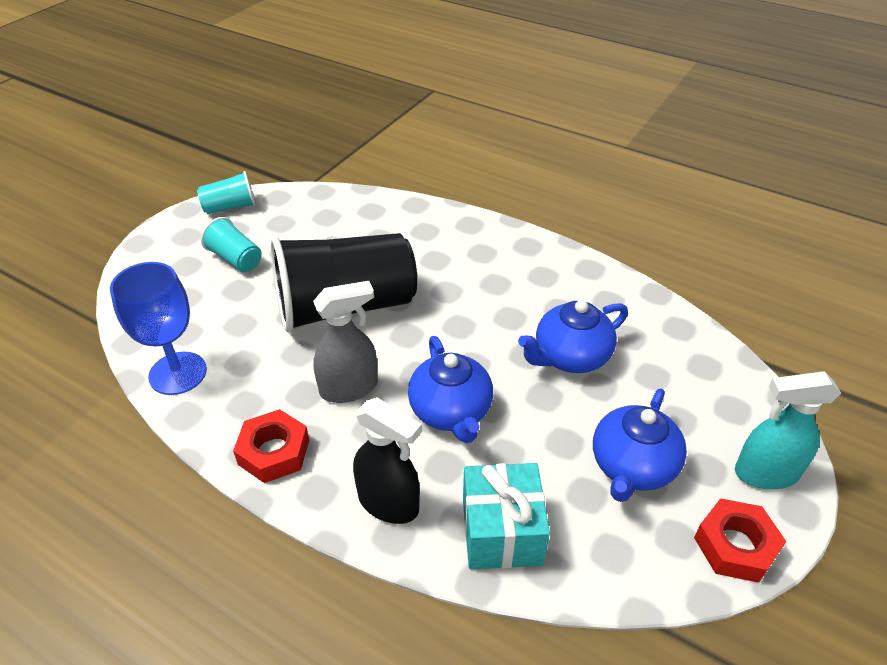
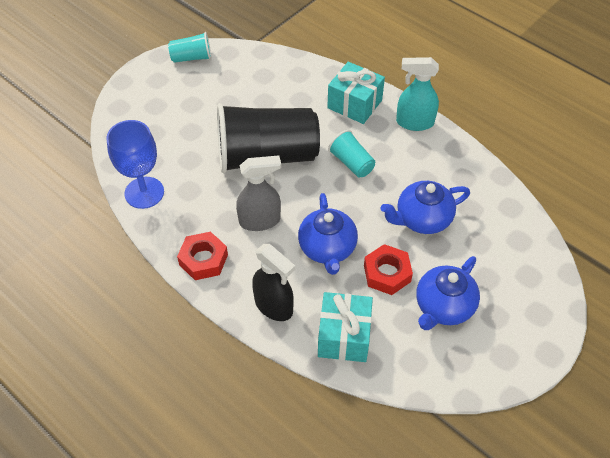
camera: 10 degrees right, 10 degrees up
turquoise cup [201,217,262,272] -> turquoise cup moved to [328,130,375,178]
red nut [694,498,786,583] -> red nut moved to [364,244,413,295]
turquoise spray bottle [735,372,841,489] -> turquoise spray bottle moved to [396,57,439,131]
none -> turquoise gift [327,62,385,124]

